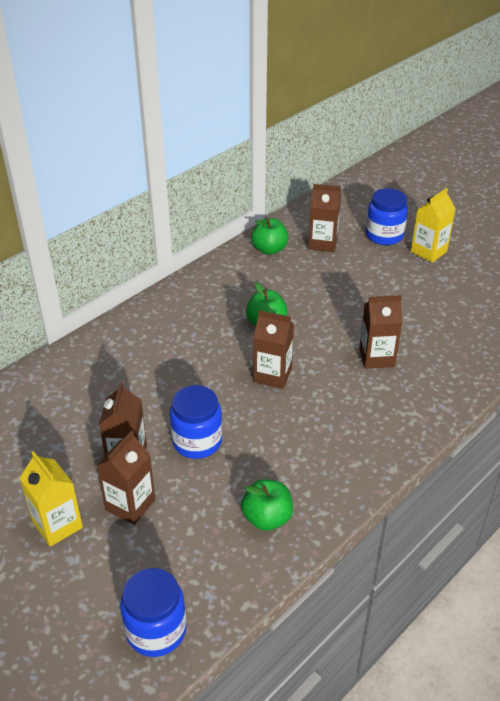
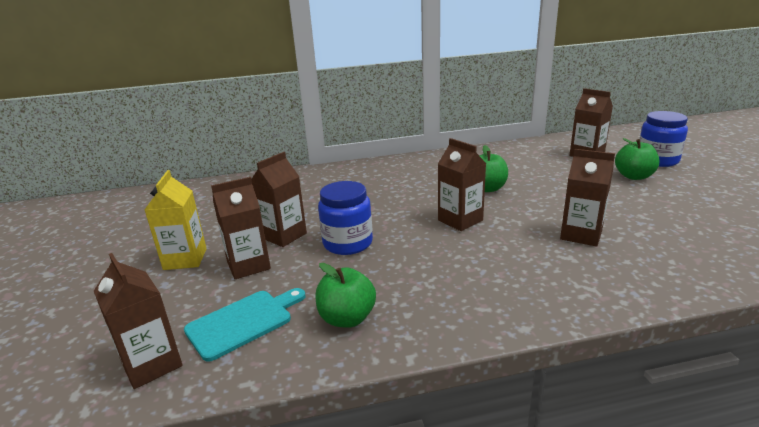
camera: 35 degrees right, 15 degrees down
blue jar [120,568,187,657] -> brown carton [94,253,183,389]
green apple [251,218,289,255] -> green apple moved to [615,138,659,180]
yellow carton [411,188,456,263] -> none
none -> turquoise cutting board [184,288,306,362]

